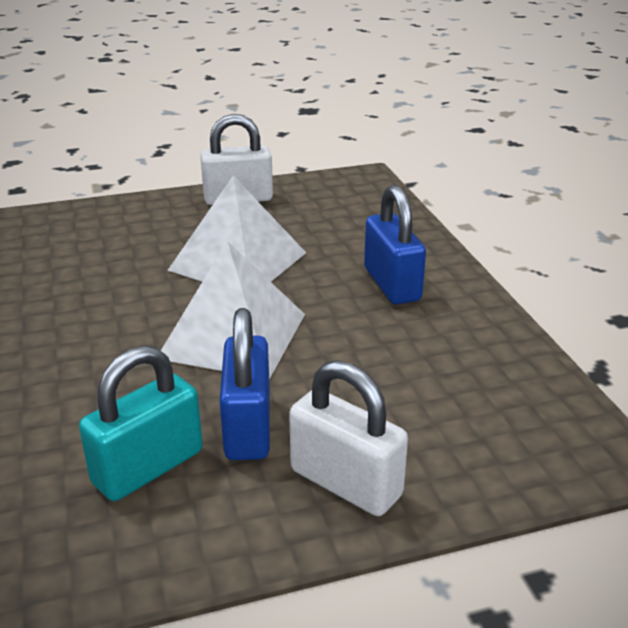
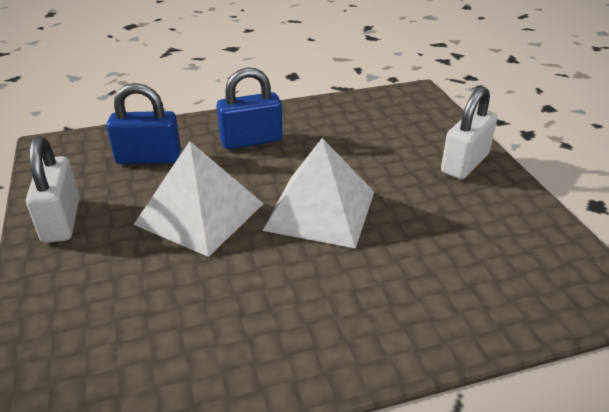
camera: 90 degrees left, 5 degrees up
turquoise padlock [79,345,203,501] -> none
blue padlock [219,308,270,460] -> blue padlock moved to [106,83,181,164]

